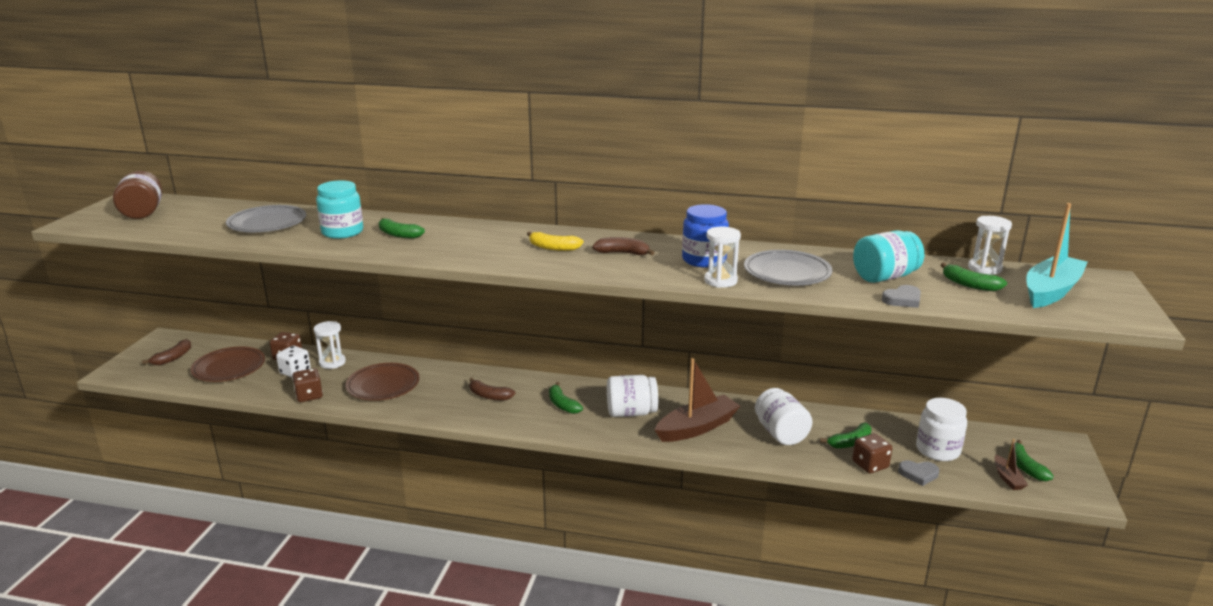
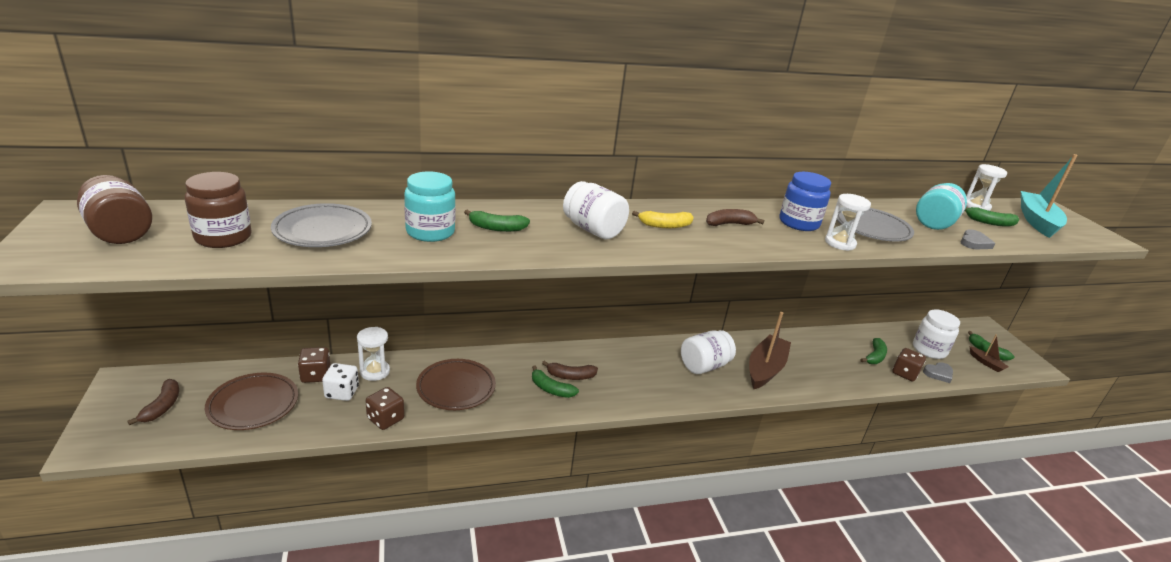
camera: 30 degrees left, 5 degrees up
green banana [549,382,583,414] -> green banana moved to [532,365,579,398]
white jar [755,388,812,445] -> white jar moved to [563,181,629,239]
none -> brown jar [185,172,252,248]

